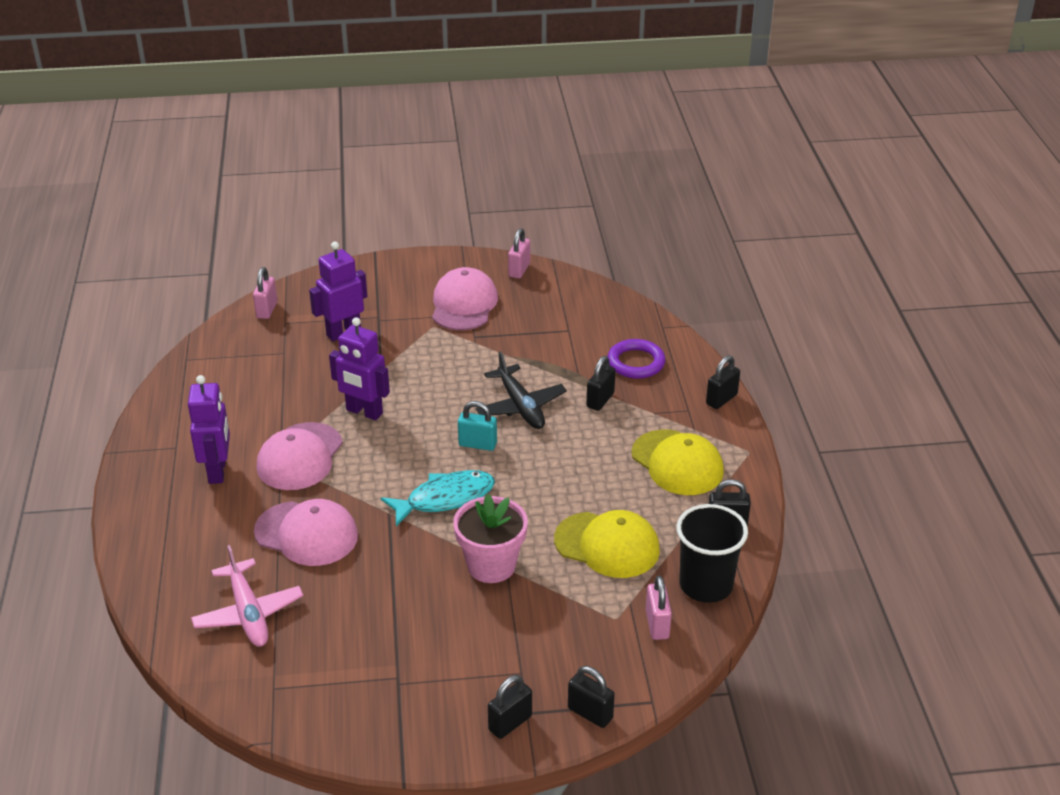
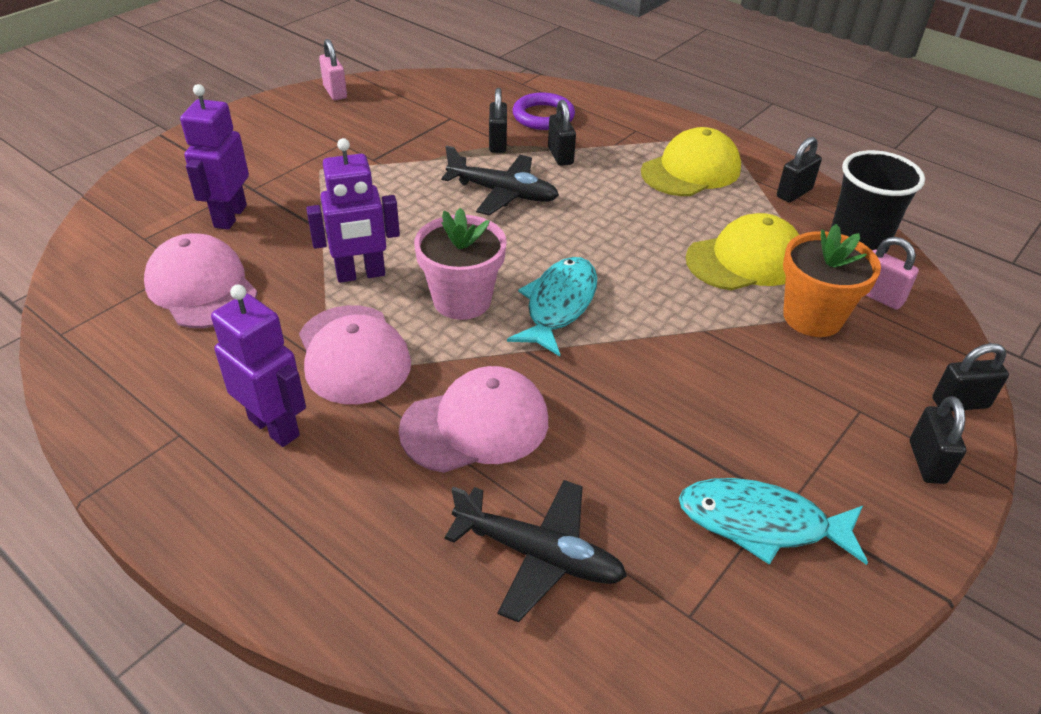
camera: 45 degrees left, 5 degrees up
pink plane [191,545,303,647] -> black plane [444,480,627,622]
pink padlock [253,267,277,319] -> none
pink cap [432,267,498,330] -> pink cap moved to [144,233,258,328]
pink flower pot [453,494,528,583] -> pink flower pot moved to [414,208,507,320]
turquoise padlock [458,401,497,451] -> none
yellow cap [632,429,724,495] -> yellow cap turned 45 degrees counterclockwise [641,127,741,196]
black padlock [706,356,740,409] -> black padlock moved to [489,88,507,153]
none -> turquoise fish [679,478,868,565]
none -> orange flower pot [783,224,881,337]

